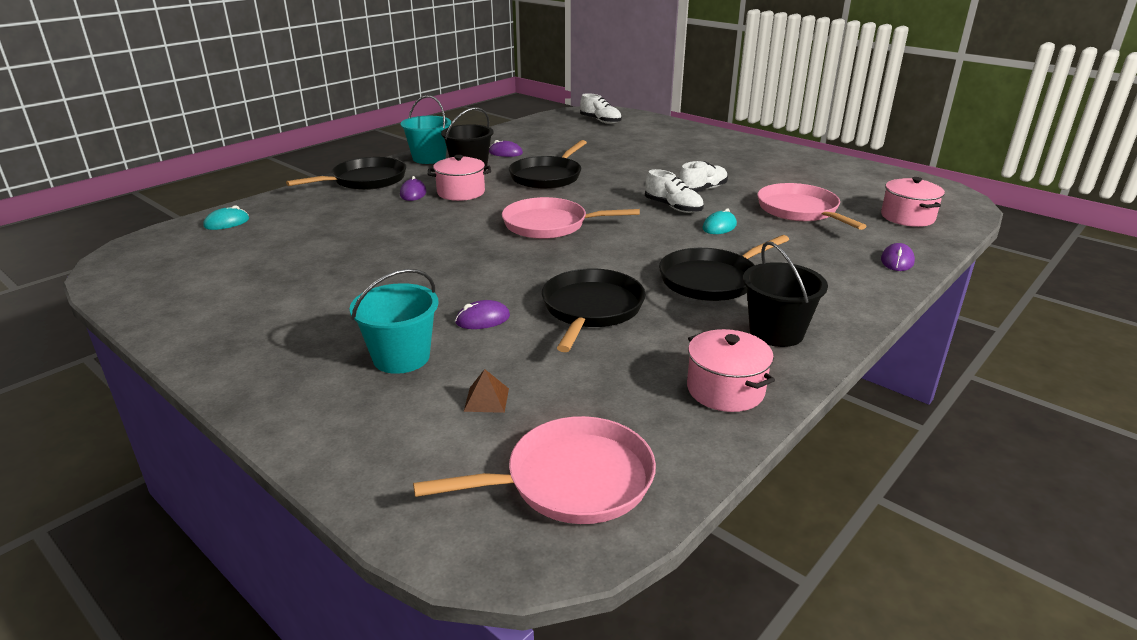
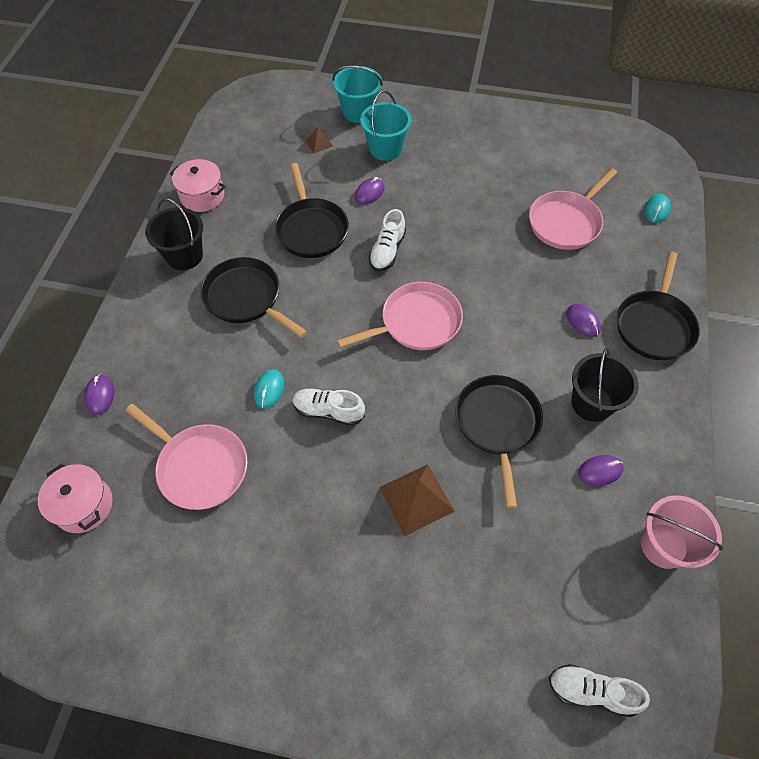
camera: 150 degrees right, 30 degrees up
turquoise bucket [400,95,451,164] -> turquoise bucket moved to [333,65,383,123]
pink pan [413,416,656,524] -> pink pan moved to [529,168,617,250]
pink pot [428,155,491,201] -> none
black pan [659,235,789,301] -> black pan turned 75 degrees counterclockwise [200,257,307,338]
white shoe [679,161,728,192] -> white shoe moved to [369,209,406,271]
none -> brown pyramid [379,464,455,536]
none -> pink bucket [641,496,724,569]

